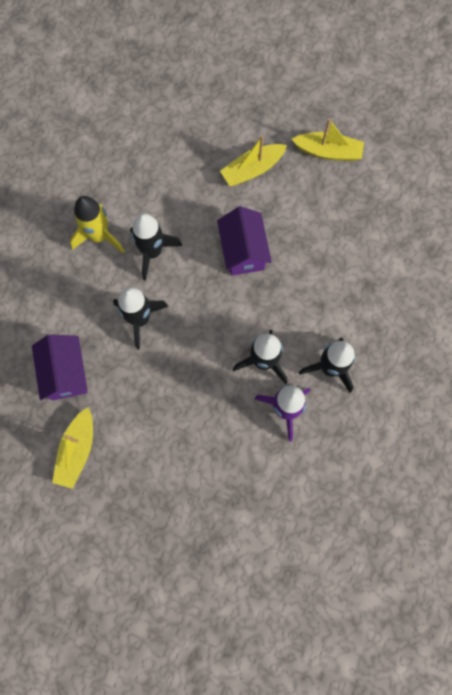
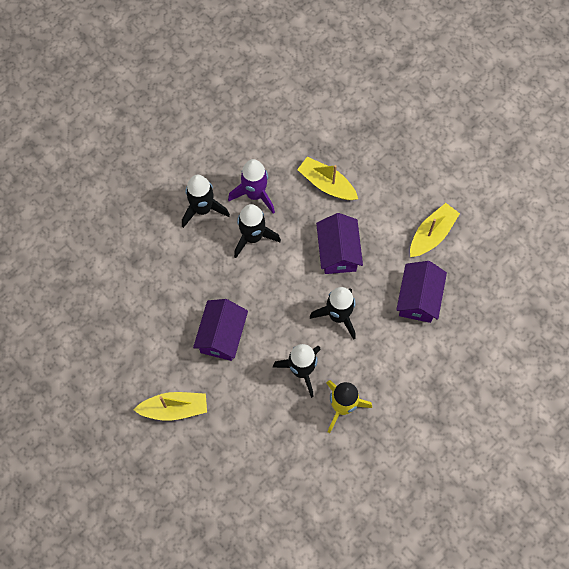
camera: 155 degrees left, 5 degrees down
yellow boat [292,118,364,161] -> yellow boat moved to [297,157,358,200]
none -> purple house [316,213,363,274]

